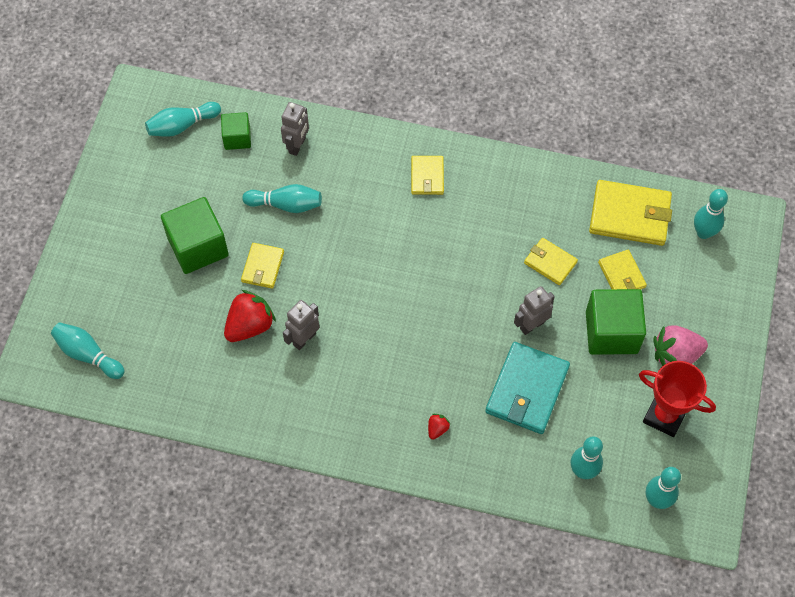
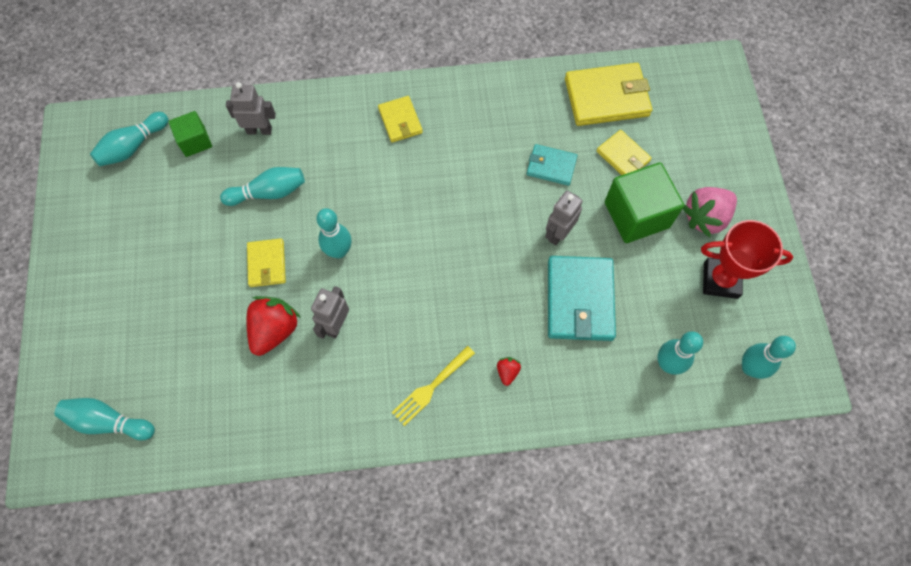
camera: 20 degrees left, 5 degrees up
green cube [161,197,229,274] -> none
grey robot [281,102,309,156] -> grey robot turned 90 degrees counterclockwise [226,82,276,135]
yellow wallet [524,238,578,285] -> turquoise wallet [527,144,577,186]
turquoise bowling pin [694,189,728,239] -> turquoise bowling pin moved to [316,208,352,258]
none -> yellow fork [392,346,475,426]

